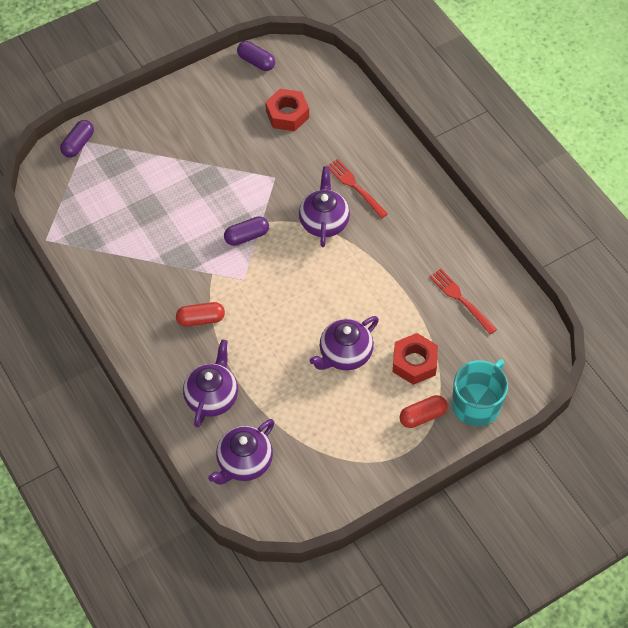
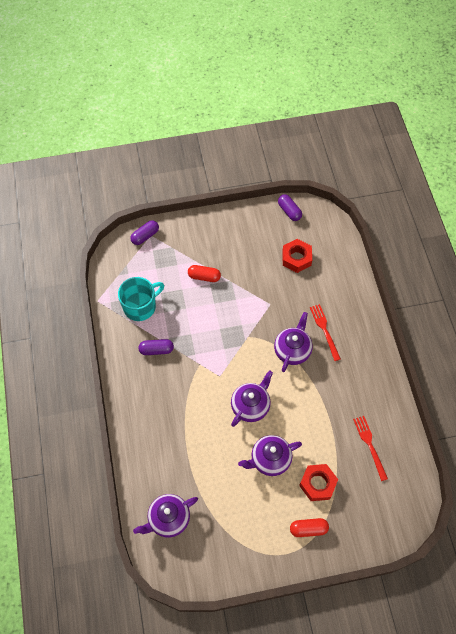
camera: 20 degrees right, 5 degrees up
red capsule [176,302,225,327] -> red capsule moved to [188,265,221,282]
purple teapot [183,339,238,427] -> purple teapot moved to [231,370,273,427]
purple capsule [224,216,269,246] -> purple capsule moved to [138,339,174,355]
turquoise mug [452,359,508,426] -> turquoise mug moved to [118,277,164,321]

